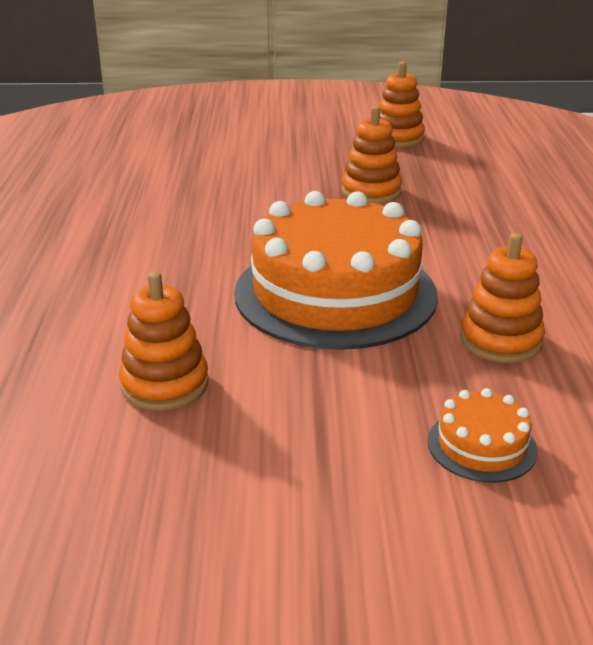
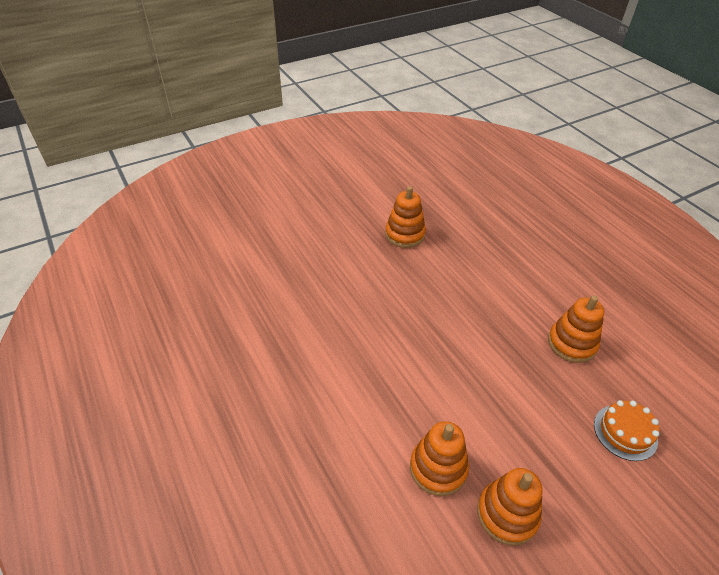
camera: 30 degrees left, 15 degrees up
orange cake [234,191,438,350] -> none
orange stacking toy [379,62,425,147] -> orange stacking toy moved to [477,468,542,546]

